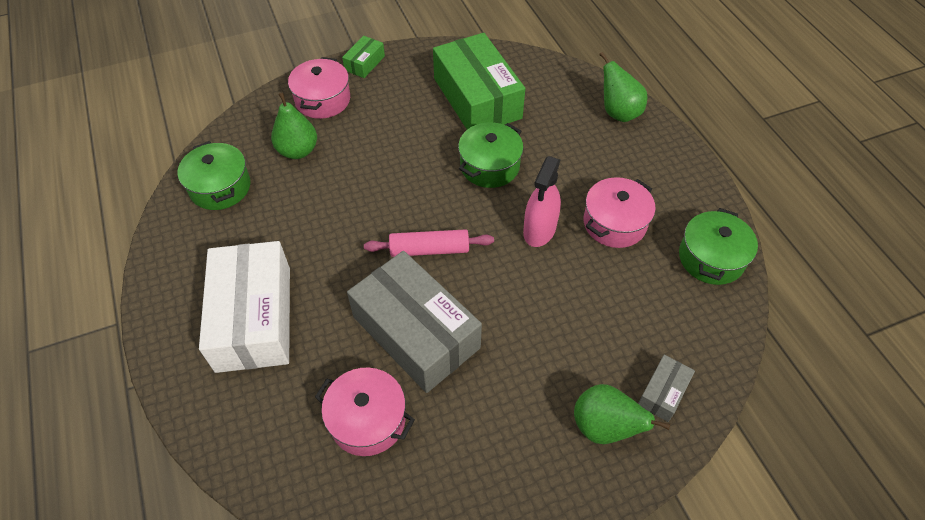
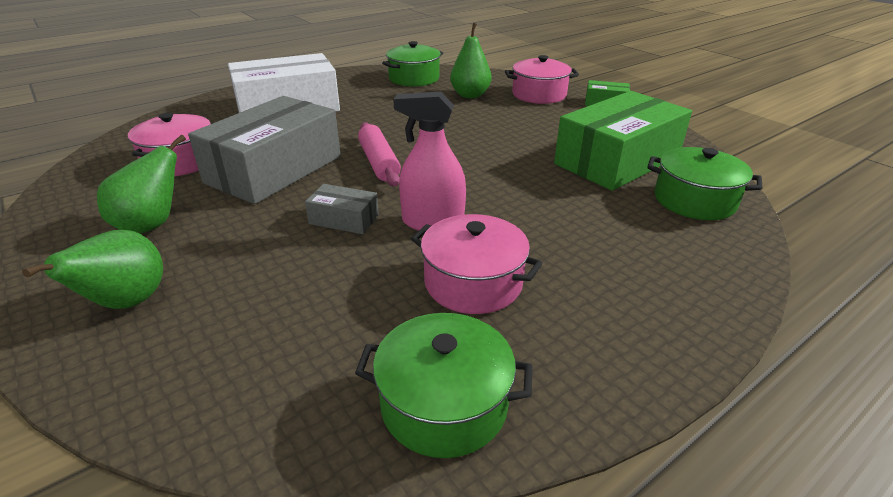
camera: 75 degrees right, 20 degrees down
green pot [458,122,524,188] -> green pot moved to [647,147,762,220]
green pear [599,52,648,122] -> green pear moved to [97,135,186,234]
grey box [638,355,695,422] -> grey box moved to [305,184,379,234]

